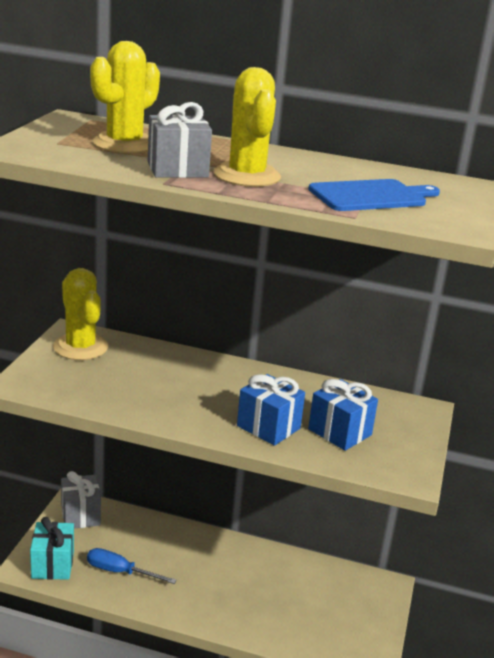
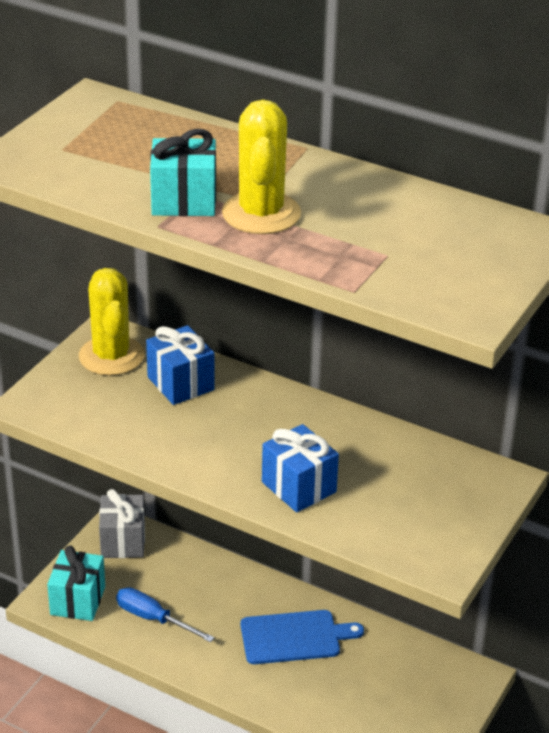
camera: 15 degrees right, 10 degrees up
yellow cactus [90,41,160,153] -> none
grey gift [148,102,212,178] -> turquoise gift [150,129,216,216]
blue cutting board [308,179,440,211] -> blue cutting board moved to [241,610,364,664]
blue gift [308,379,378,451] -> blue gift moved to [146,325,215,405]

